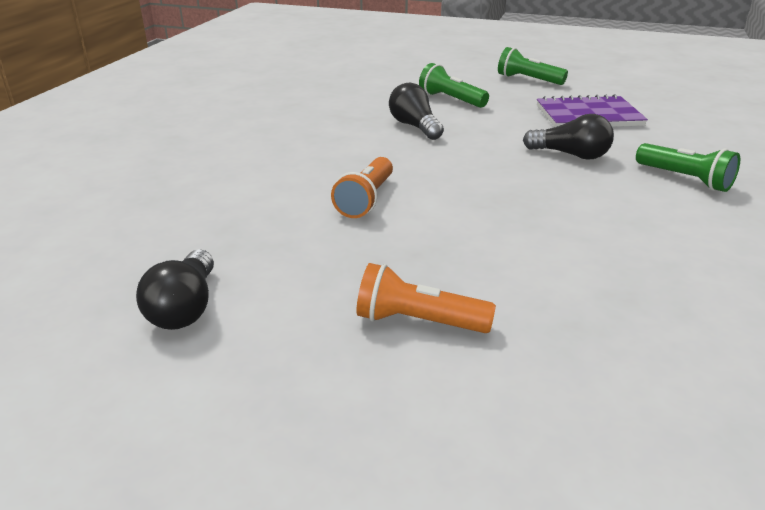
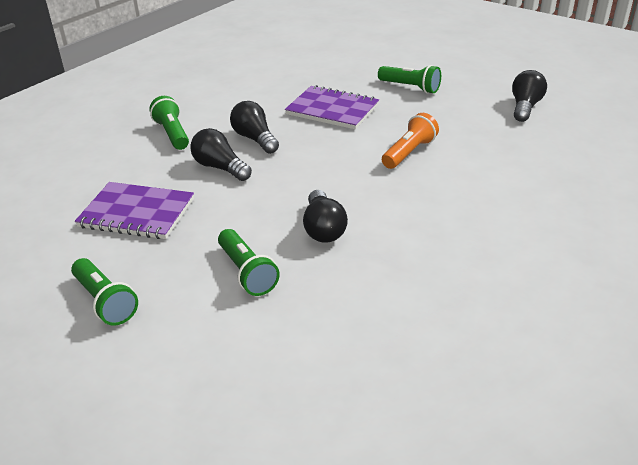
camera: 160 degrees left, 5 degrees up
orange flashlight [356,263,496,333] -> green flashlight [378,65,441,93]
none -> black light bulb [230,101,279,154]
none -> purple notebook [285,85,379,129]

